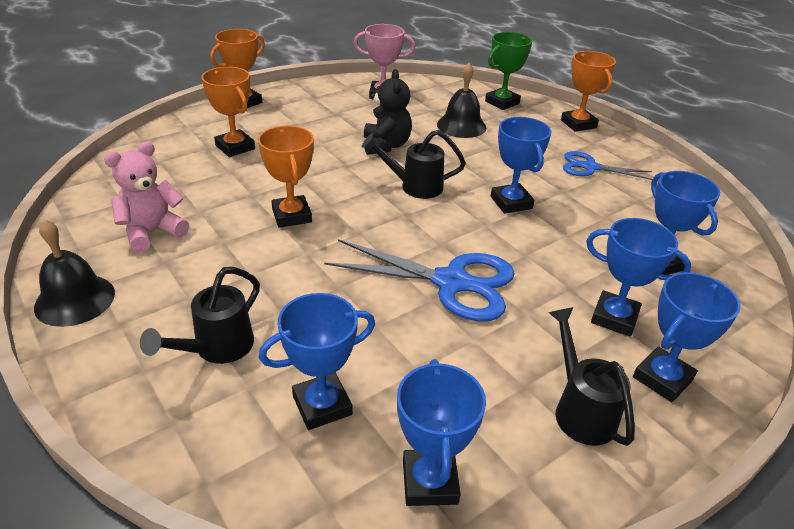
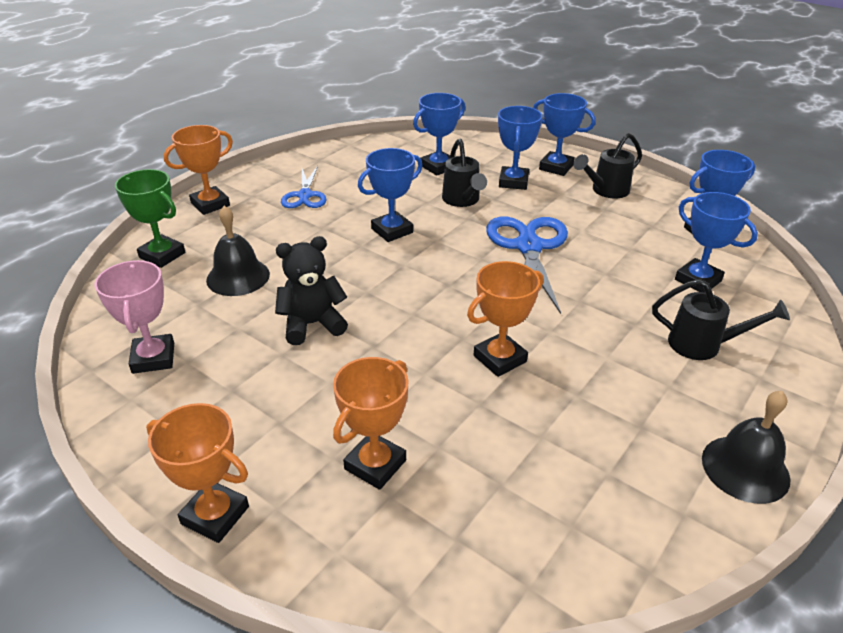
camera: 105 degrees left, 0 degrees up
pink teddy bear [104,142,189,252] -> none
black watering can [362,130,466,199] -> black watering can moved to [442,138,487,207]

